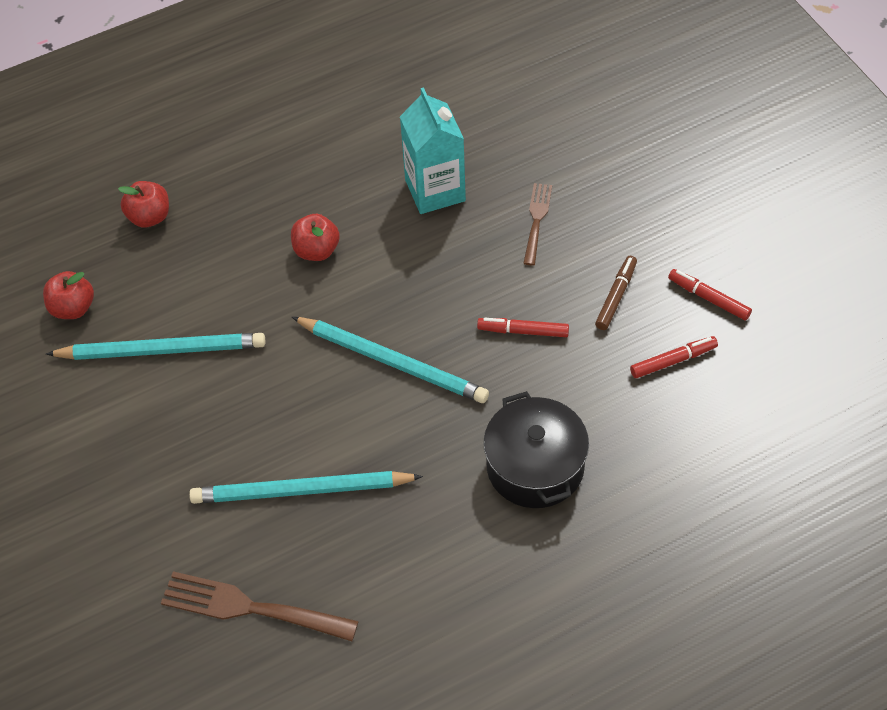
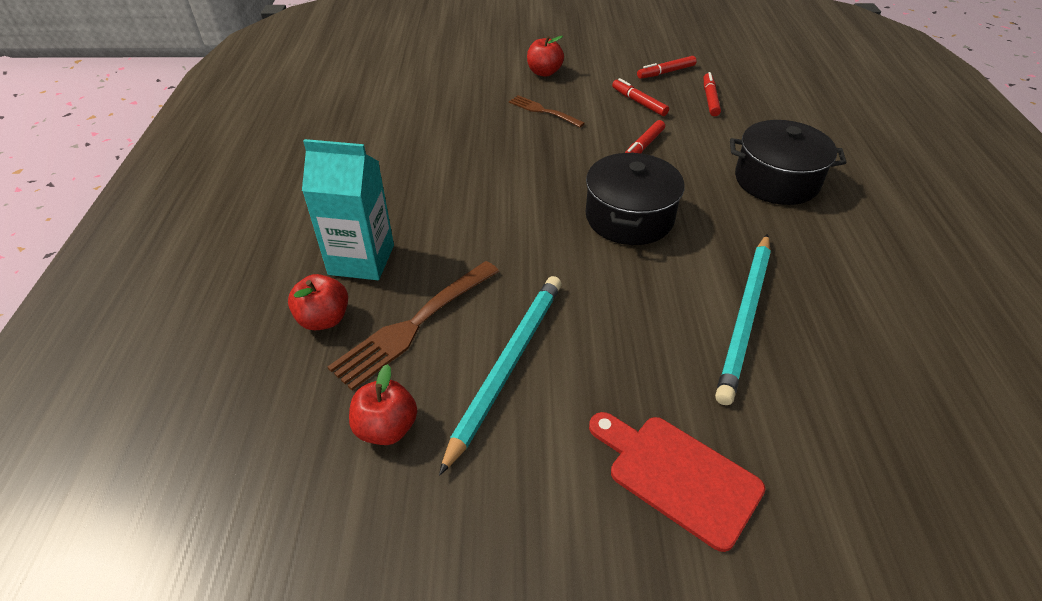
camera: 65 degrees left, 10 degrees down
brown fork [161,571,359,641] -> brown fork moved to [328,261,499,390]
red apple [291,214,340,261] -> red apple moved to [527,36,564,77]
turquoise pencil [292,317,489,403] -> black pot [586,152,684,245]
turquoise carton [400,87,466,214] -> turquoise carton moved to [302,139,394,280]
brown marker [595,256,637,330] -> red marker [612,78,669,116]
none -> red cutting board [589,412,765,552]

